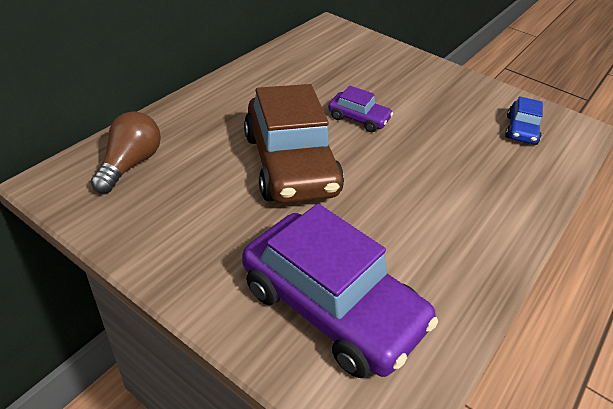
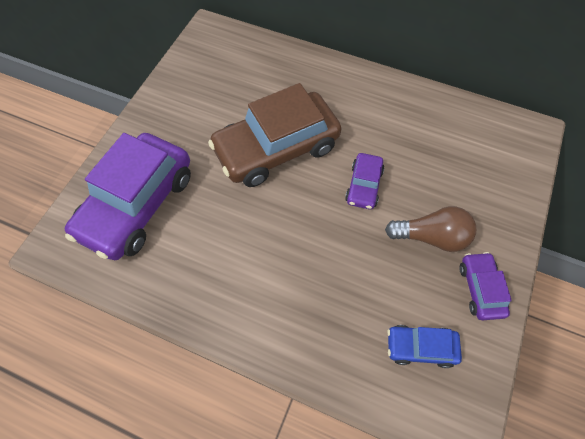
camera: 80 degrees right, 20 degrees up
brown light bulb [91,111,161,193] -> brown light bulb moved to [385,206,476,252]
none -> purple car [460,252,512,320]

